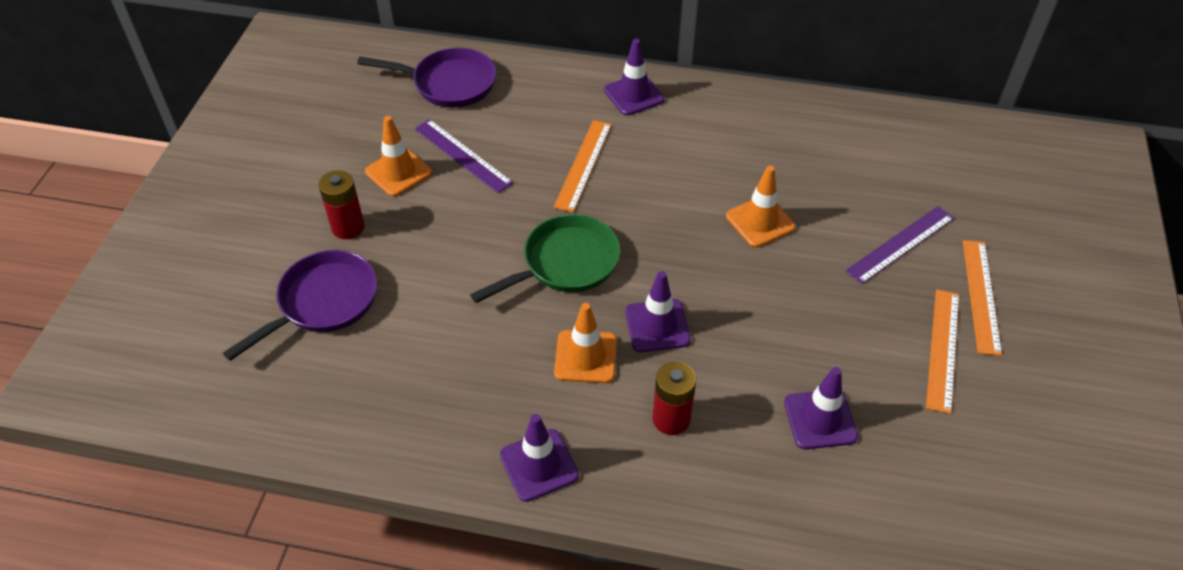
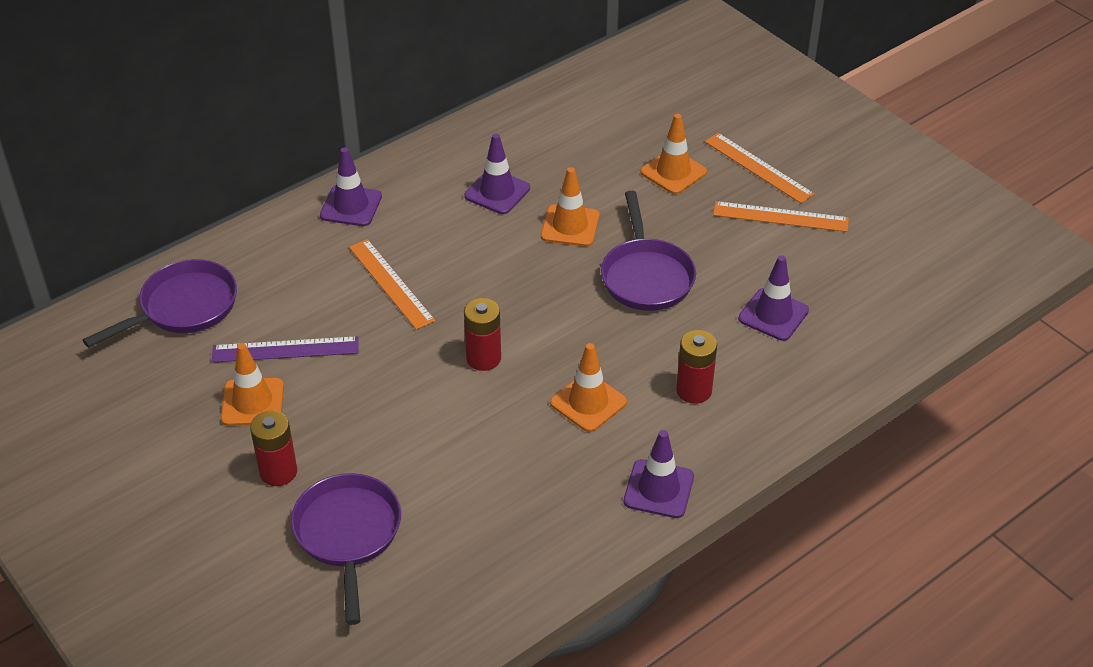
camera: 50 degrees left, 5 degrees down
green pan [470,214,621,303] -> red battery [464,298,501,371]
purple traffic cone [625,271,691,352] -> purple traffic cone moved to [464,134,530,214]
purple ruler [845,206,954,284] -> orange traffic cone [641,114,707,194]
orange ruler [926,289,959,414] -> orange ruler turned 45 degrees counterclockwise [713,201,849,232]
none -> purple pan [601,191,696,311]

